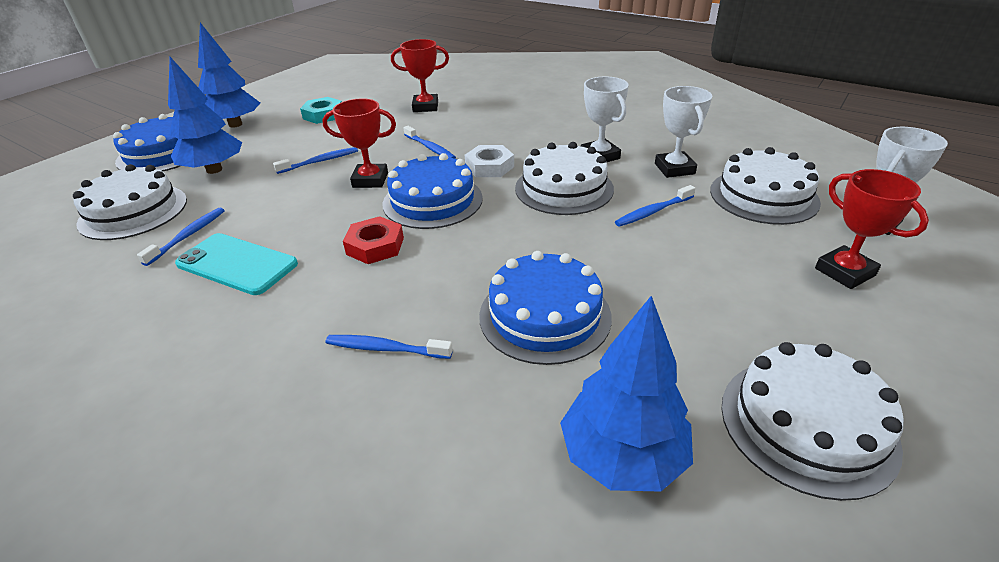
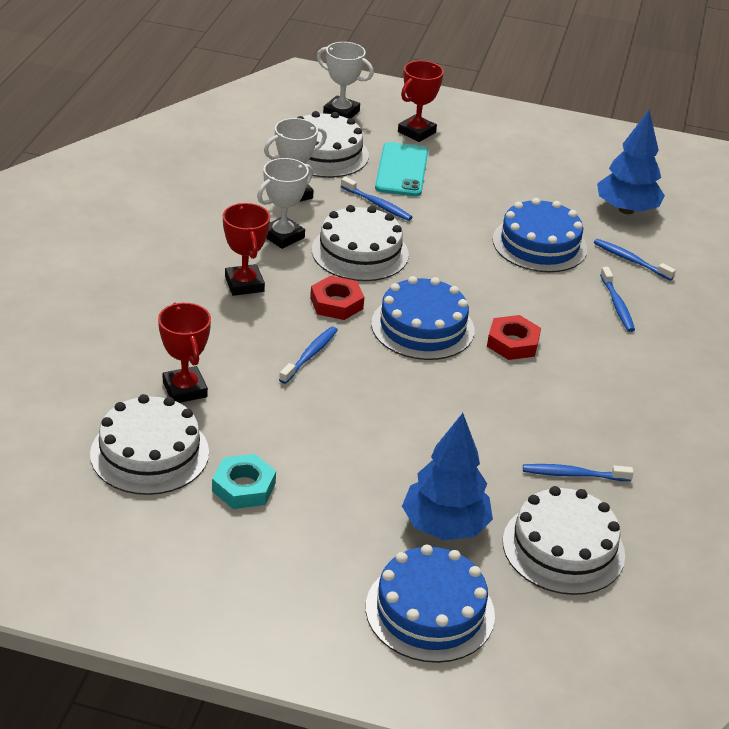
camera: 115 degrees left, 0 degrees up
turquoise phone [175,233,298,295] -> turquoise phone moved to [375,142,428,197]
blue tree [198,23,260,128] -> none
blue toothbrush [273,147,358,174] -> blue toothbrush moved to [594,239,676,281]
red trophy [322,98,396,188] -> red trophy moved to [223,203,270,296]
white nut [465,145,514,177] -> red nut [310,276,364,320]
white cake [721,342,904,501] -> white cake moved to [90,394,209,495]

